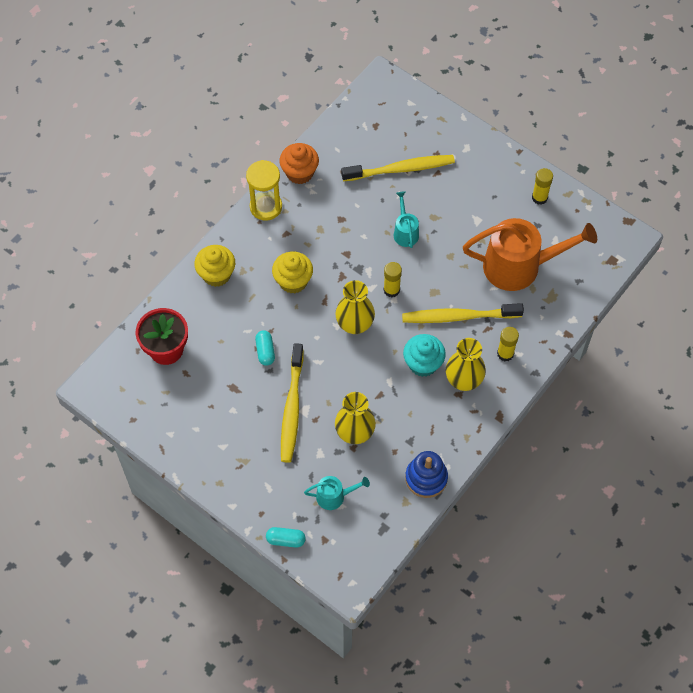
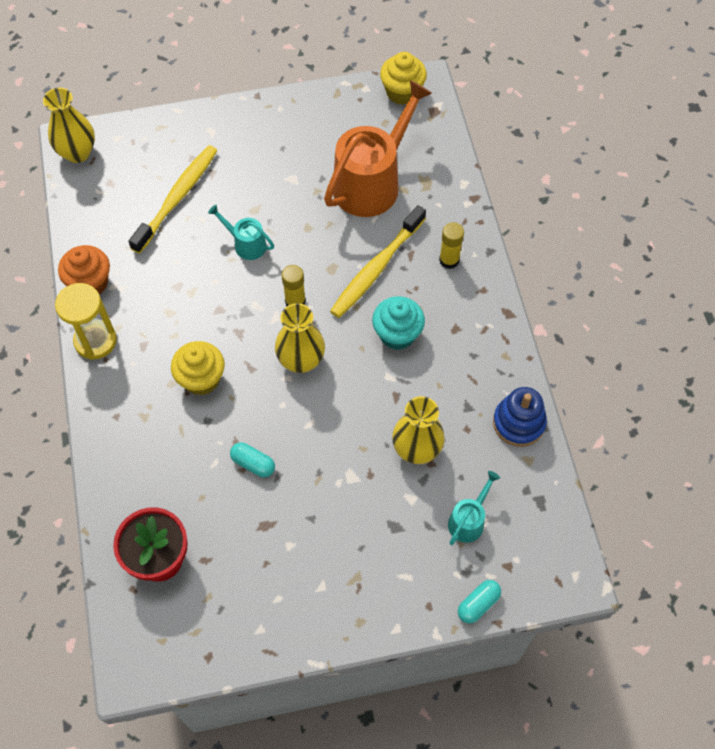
camera: 50 degrees left, 0 degrees up
yellow cupcake [194,245,235,287] -> yellow cupcake moved to [380,52,427,105]
yellow toothbrush [281,343,304,463] -> none
yellow vase [446,338,486,391] -> yellow vase moved to [43,88,95,163]
yellow glue stick [532,168,553,205] -> none

